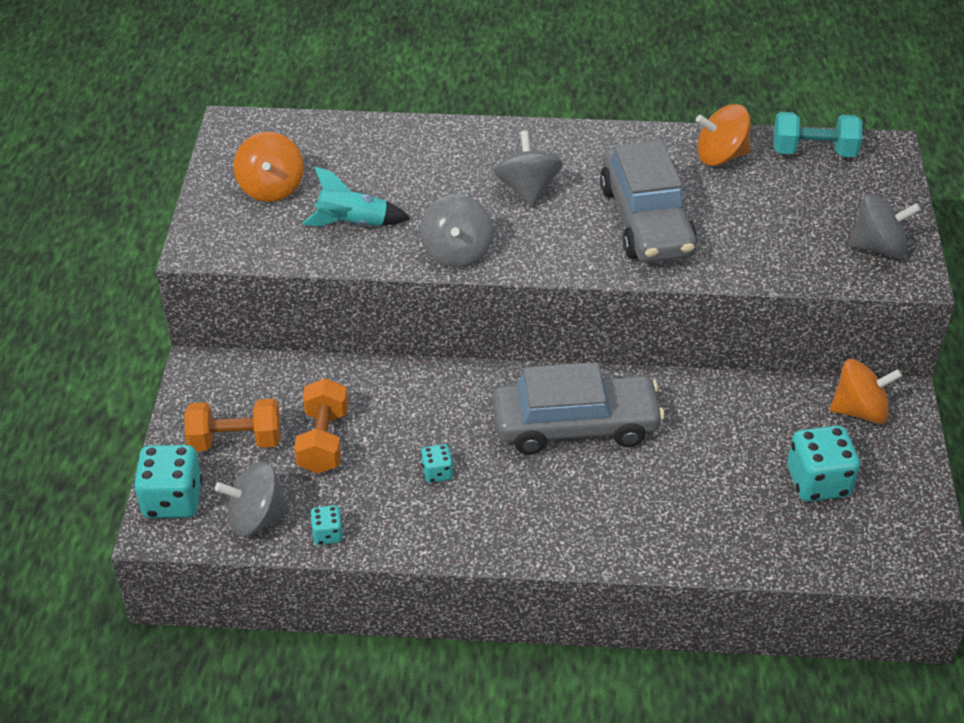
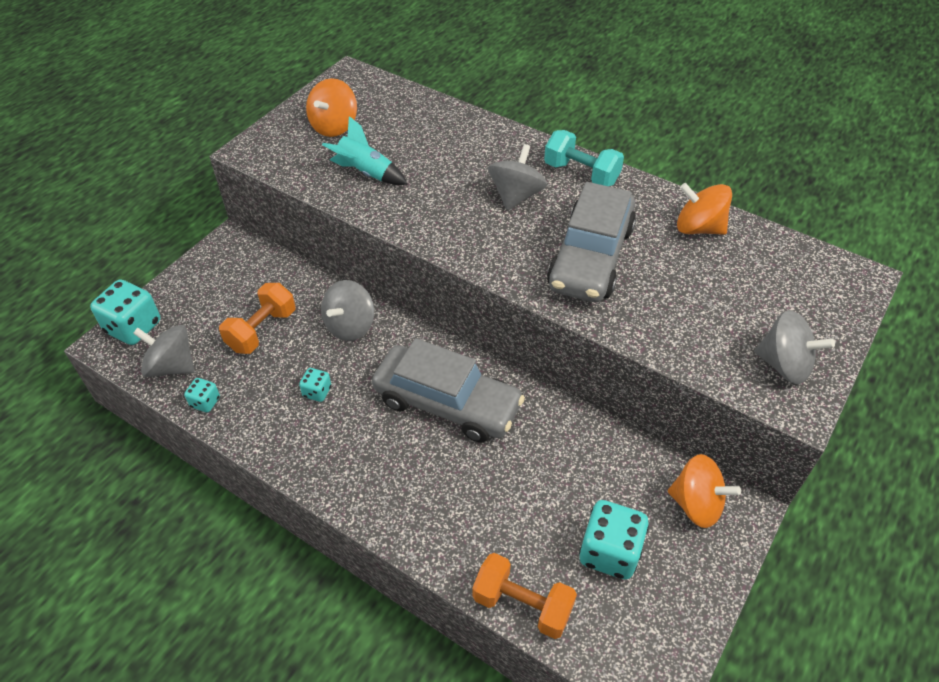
camera: 30 degrees right, 5 degrees up
orange dumbbell [184,399,281,451] -> orange dumbbell moved to [473,553,577,639]
grey spinning top [420,194,493,268] -> grey spinning top moved to [321,280,374,341]
turquoise dumbbell [773,112,862,157] -> turquoise dumbbell moved to [544,130,624,186]

